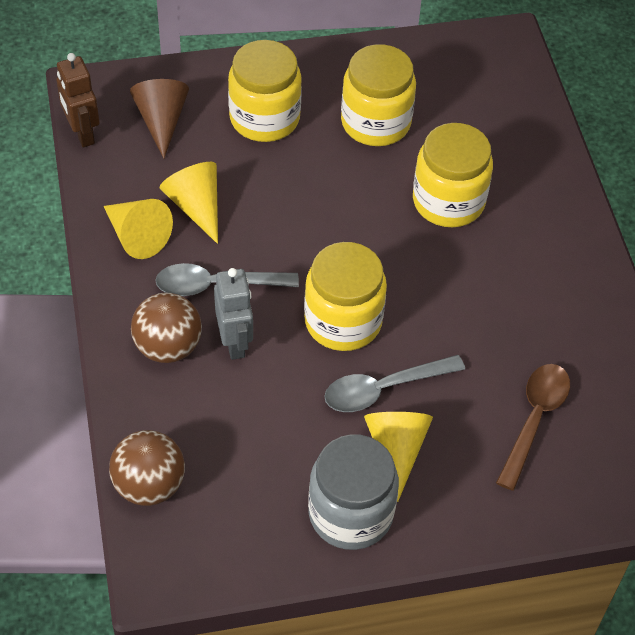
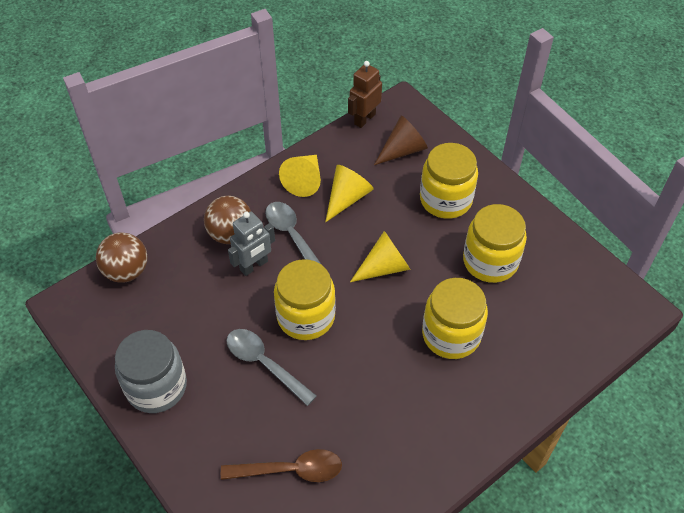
camera: 65 degrees right, 0 degrees up
yellow cone [364,412,433,502] -> yellow cone moved to [350,231,411,282]

